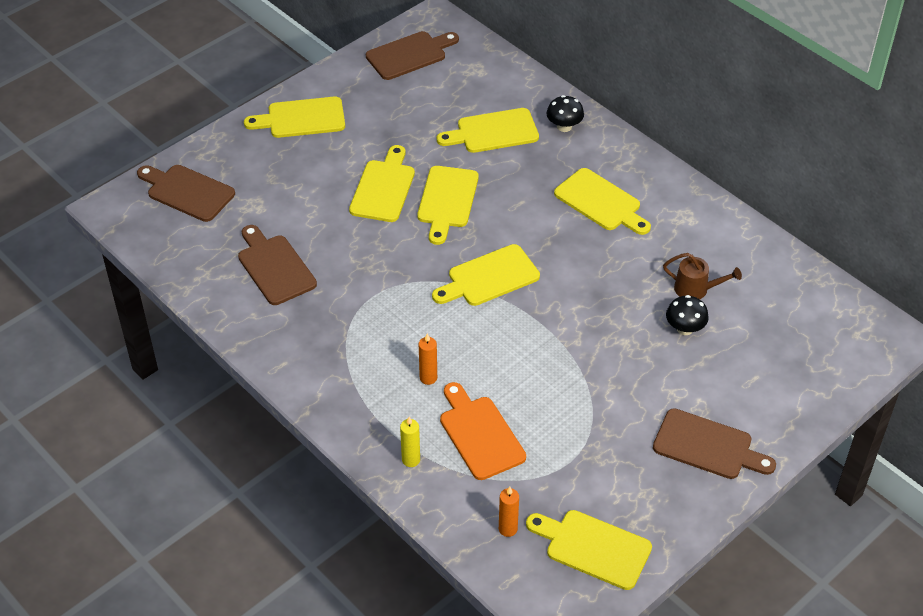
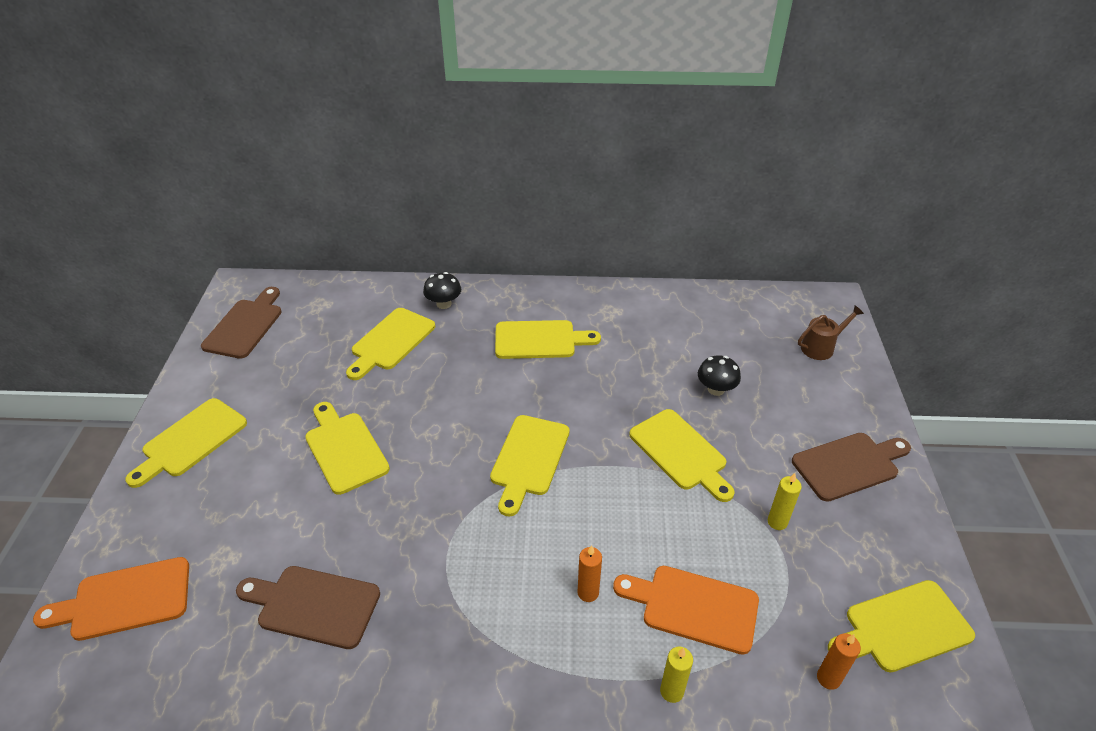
camera: 45 degrees left, 5 degrees down
brown cutting board [137,165,235,222] -> orange cutting board [33,557,189,641]
yellow cutting board [417,166,479,245] -> yellow cutting board moved to [629,409,735,502]
brown watering can [663,253,742,299] -> brown watering can moved to [798,305,864,360]
none -> yellow candle [768,473,802,530]

